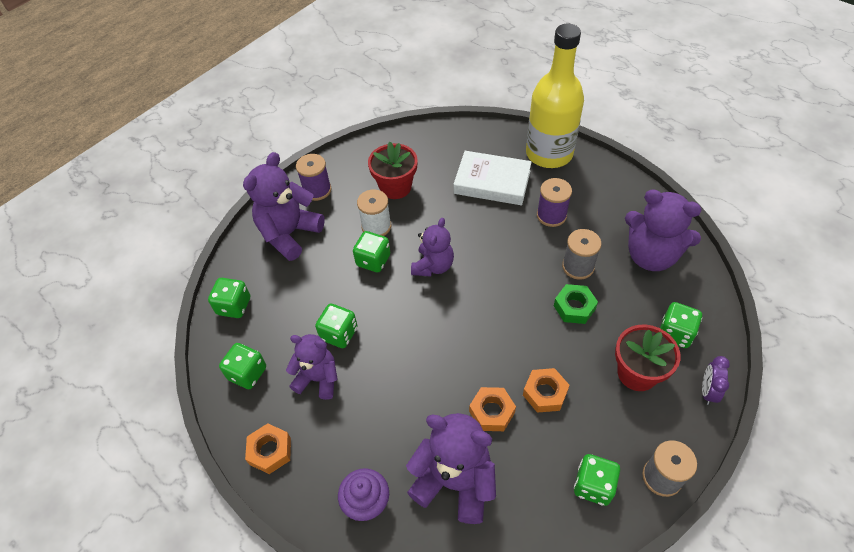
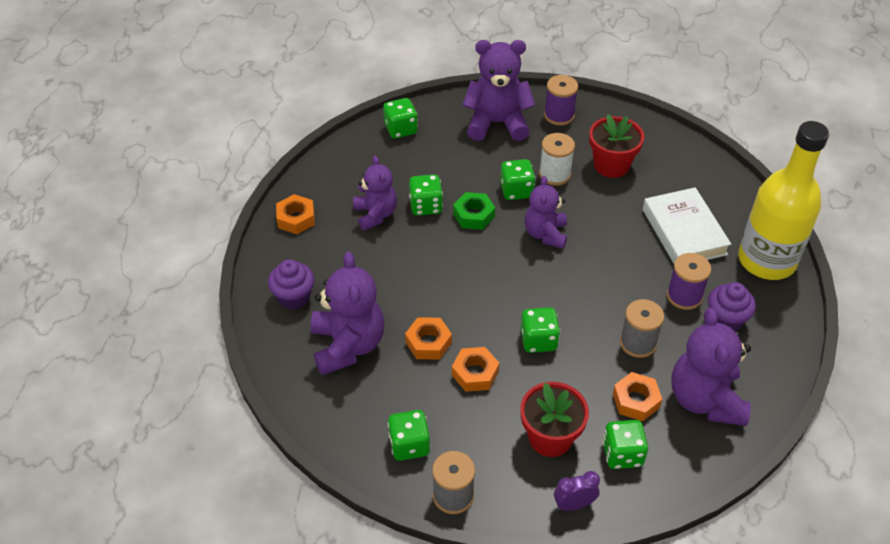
camera: 55 degrees right, 5 degrees down
green dice [219,343,266,389] -> green dice moved to [521,307,560,353]
purple teddy bear [411,218,454,277] -> purple teddy bear turned 105 degrees clockwise [524,176,567,249]
green nut [554,284,598,324] -> green nut moved to [453,192,495,230]
none -> orange nut [613,372,662,421]
none -> purple cupcake [708,282,756,331]

